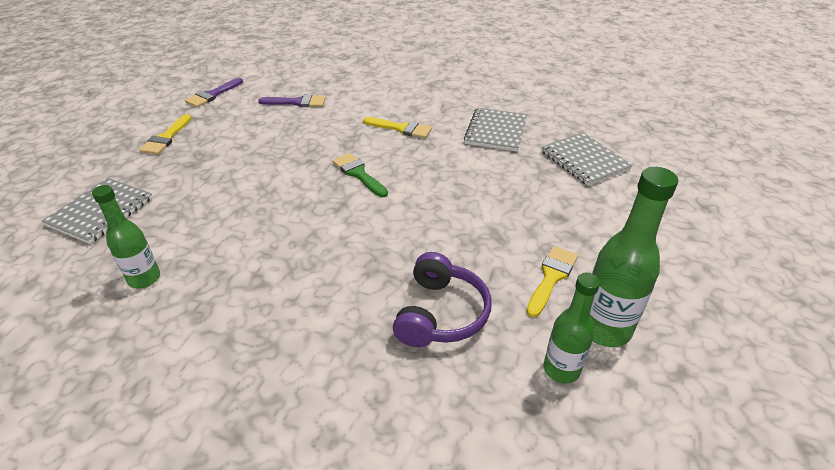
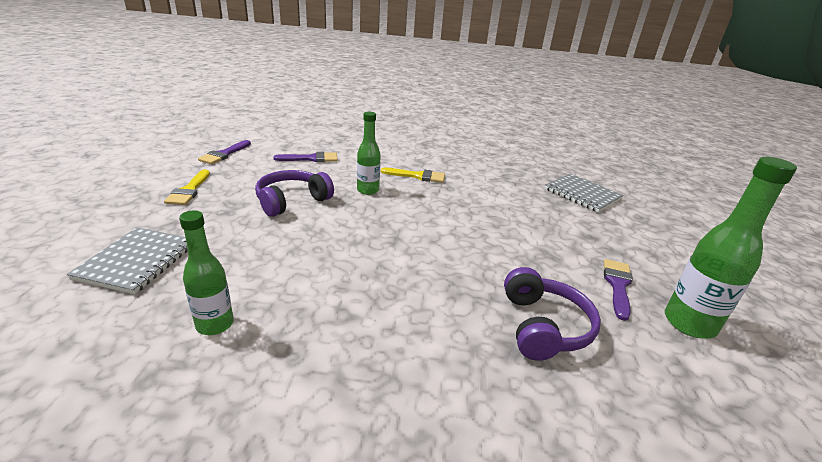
camera: 15 degrees left, 10 degrees down
green brush [333,153,388,197] -> none
grey notebook [464,108,527,152] -> none
yellow brush [526,246,578,317] -> purple brush [604,259,633,321]
green bottle [544,273,600,383] -> green bottle moved to [357,112,381,195]
none -> purple headphones [255,170,334,217]

